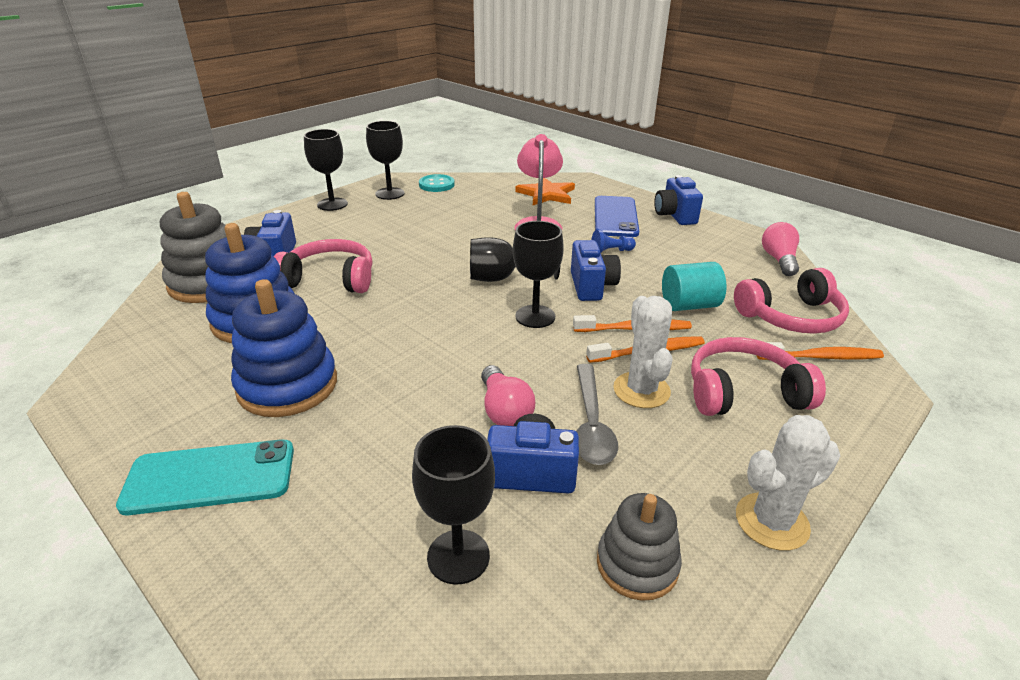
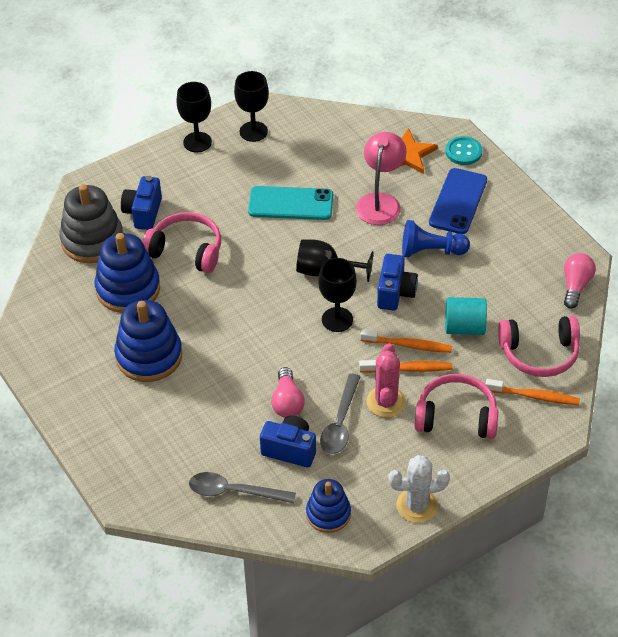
camera: 15 degrees right, 15 degrees up
turquoise phone [116,440,294,515] -> turquoise phone moved to [248,186,333,220]
black goblet [412,425,495,585] -> grey spoon [189,472,296,503]
turquoise button [419,174,455,192] -> turquoise button moved to [446,136,482,165]
blue pawn [591,230,636,253] -> blue pawn [402,220,470,257], size x1.71
grey stacking toy [597,493,682,601] -> blue stacking toy [306,479,351,533]
white cactus [613,296,673,408] -> pink cactus [366,343,406,418]
blue camera [654,175,703,225] -> none

